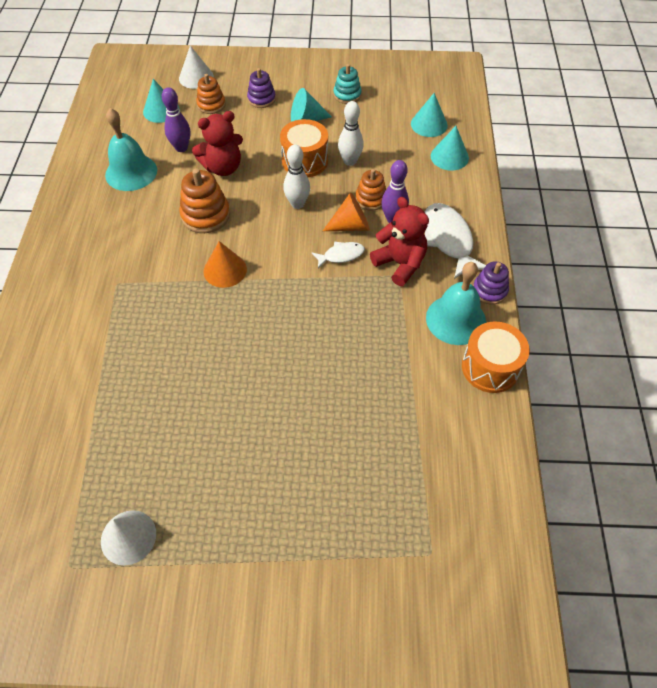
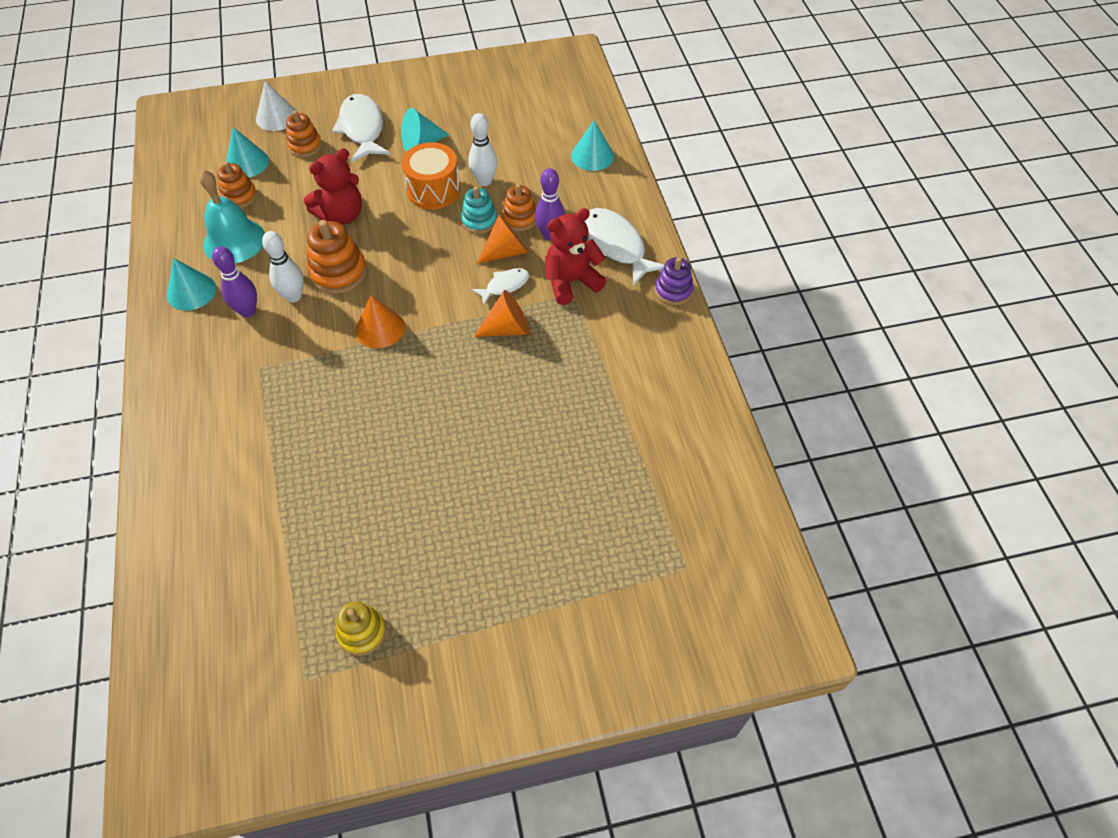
camera: 15 degrees left, 0 degrees up
white cone [101,510,156,566] -> yellow stacking toy [336,601,386,656]
purple bowling pin [162,87,190,152] -> purple bowling pin moved to [212,246,257,317]
purple stacking toy [247,68,276,108] -> white fish [332,94,390,162]
white bowling pin [283,145,310,209] -> white bowling pin moved to [262,231,304,302]
turquoise stacking toy [333,64,362,104] -> turquoise stacking toy moved to [461,186,497,234]
red teddy bear [370,197,429,286] -> red teddy bear turned 60 degrees counterclockwise [545,208,606,305]
turquoise cone [411,93,448,137] -> turquoise cone moved to [167,258,216,311]
turquoise bell [426,262,486,345] -> none
orange drum [462,322,530,393] -> none
none -> orange stacking toy [217,162,257,208]
none -> orange cone [474,290,530,337]

